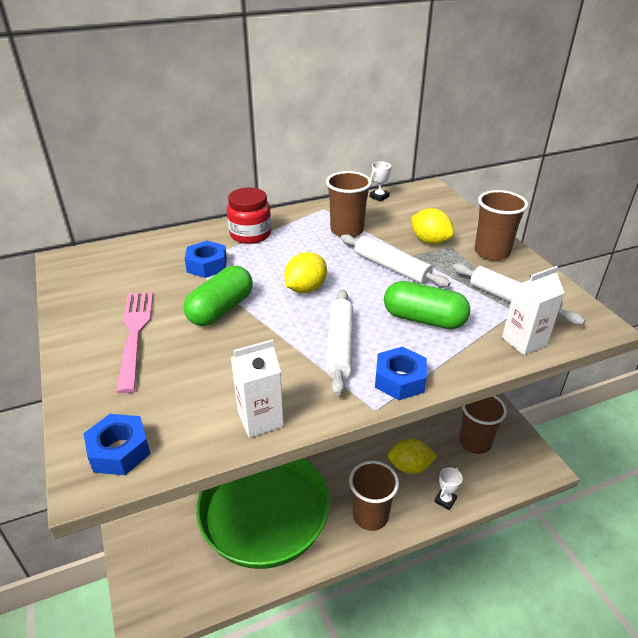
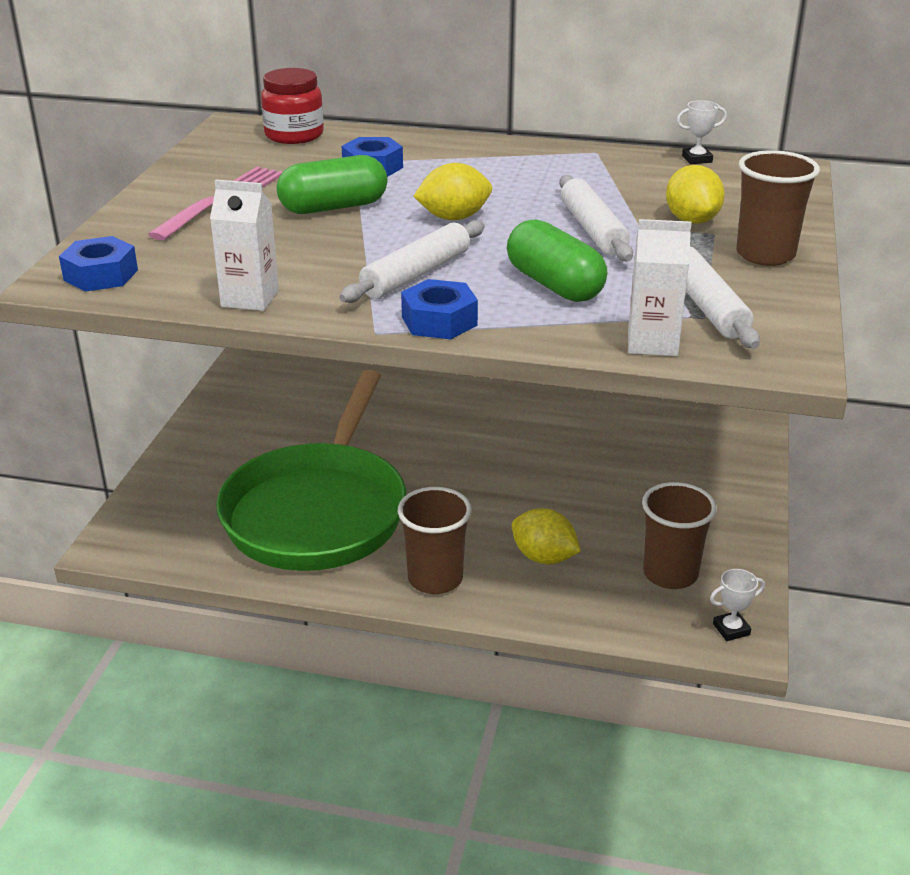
camera: 35 degrees right, 5 degrees down
red jar [227,188,271,244] -> red jar moved to [261,68,324,144]
brown cup [326,171,372,237] -> none
white trophy [434,467,463,510] -> white trophy moved to [710,569,765,641]

